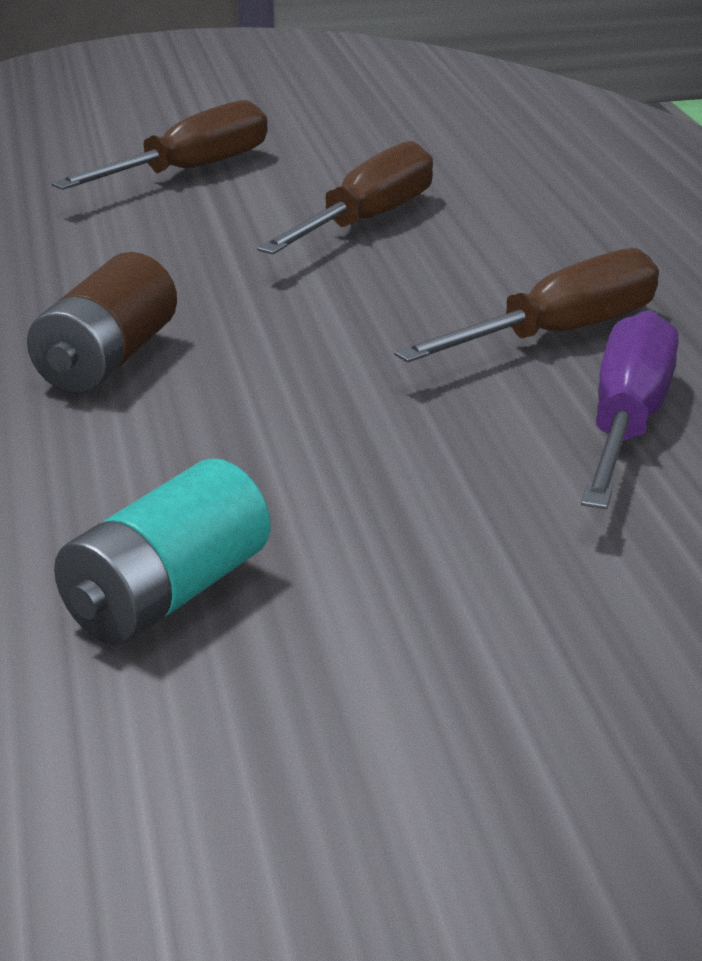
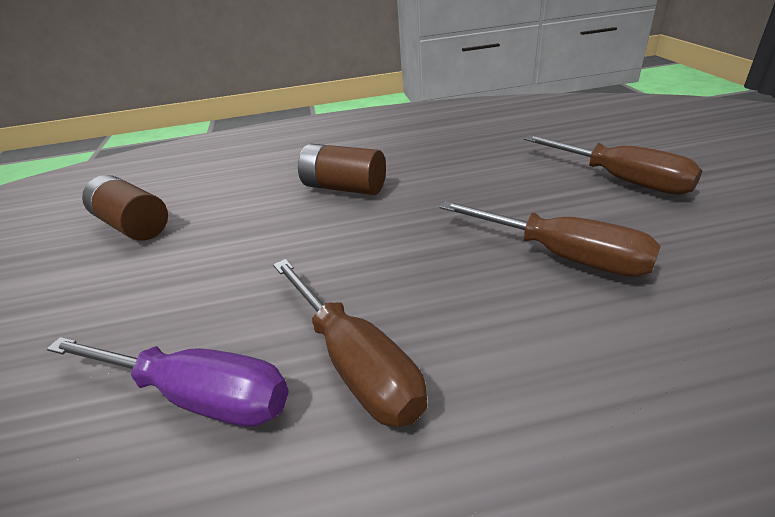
camera: 95 degrees right, 5 degrees up
turquoise battery [54,458,271,645] -> brown battery [82,175,168,241]

